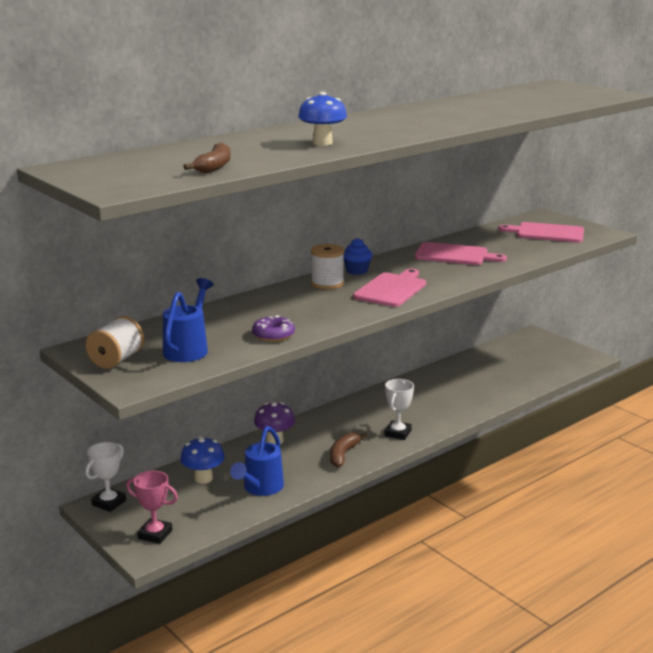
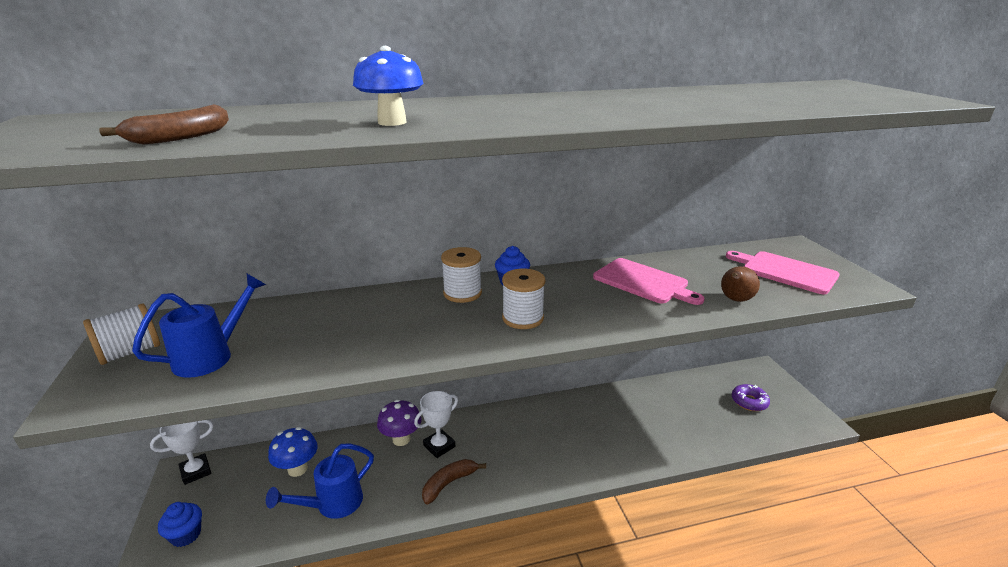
camera: 25 degrees right, 5 degrees up
pink trophy [126,471,178,544] -> blue cupcake [158,502,202,547]
purple donut [252,315,295,342] -> purple donut moved to [732,384,770,411]
pink cutting board [353,269,426,307] -> white spool [502,269,545,329]
white trophy [384,379,414,440] -> white trophy moved to [414,391,458,458]
none -> brown pear [721,266,760,302]

